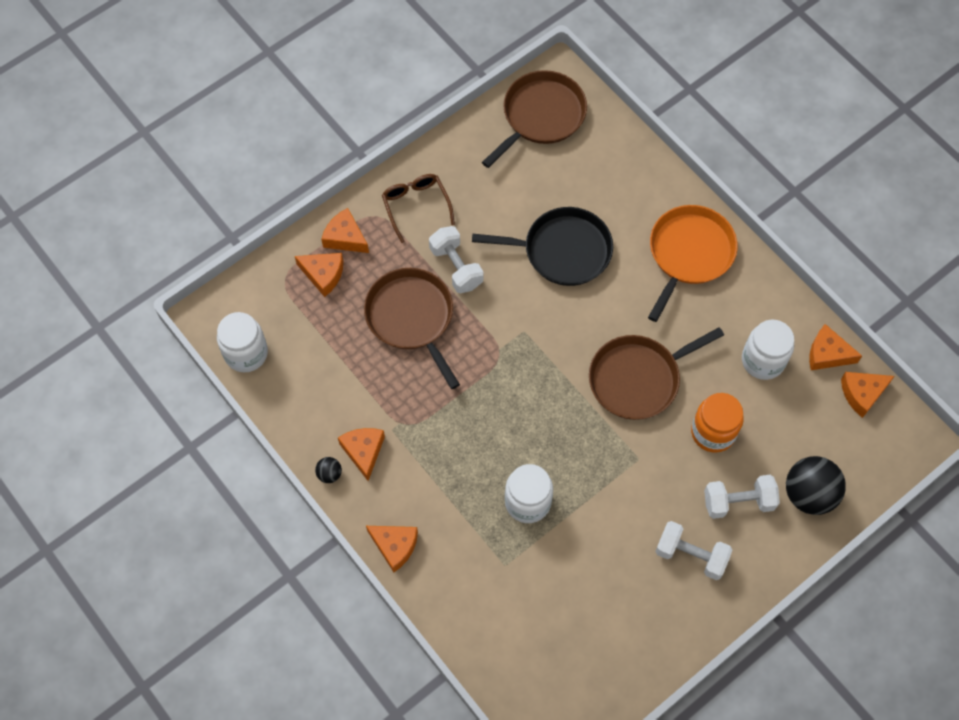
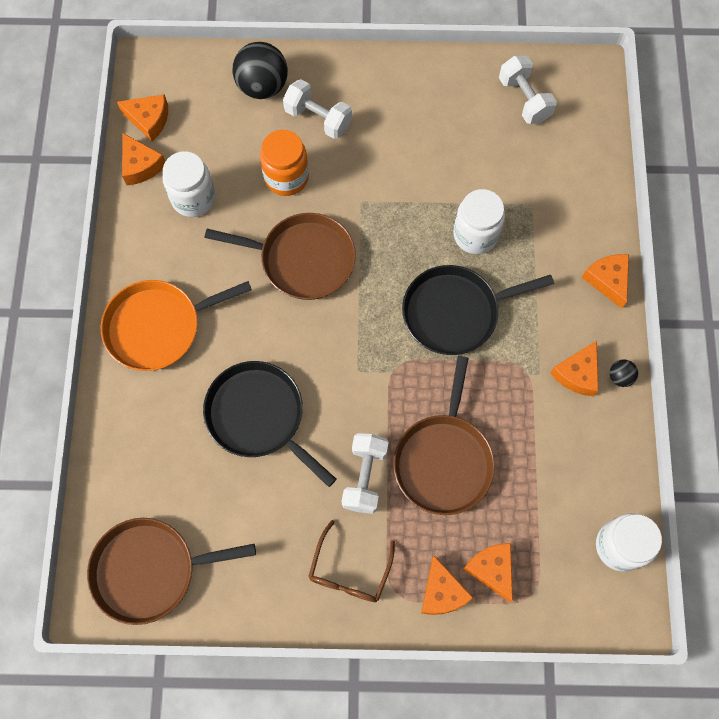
camera: 140 degrees left, 5 degrees up
white dumbbell [655,521,732,580] -> white dumbbell moved to [499,56,557,124]
none -> black pan [402,265,554,355]

